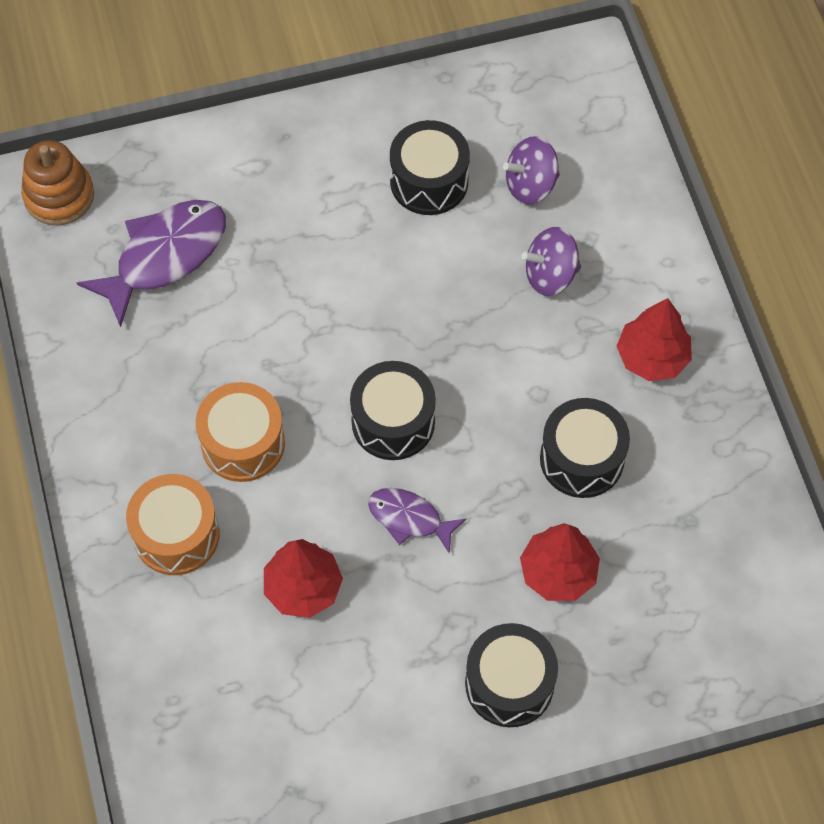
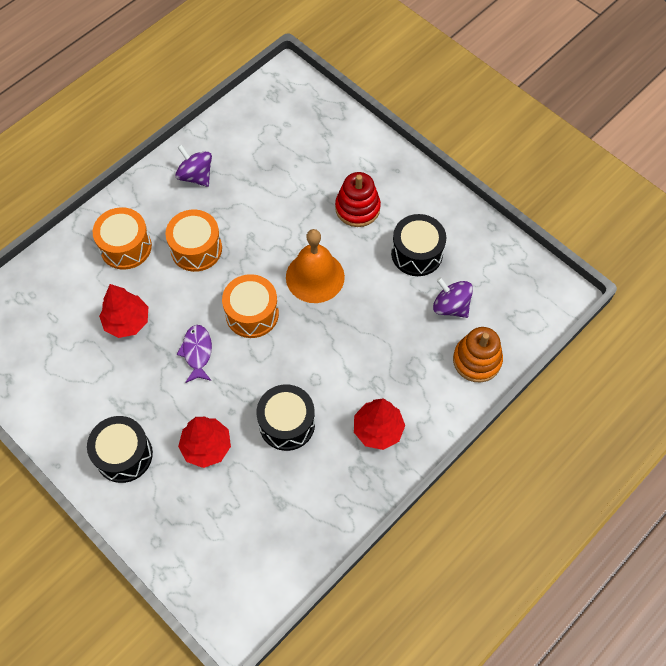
camera: 60 degrees right, 0 degrees up
orange stacking toy [21,140,94,225] -> orange stacking toy moved to [453,327,503,382]
purple fish [77,200,226,327] -> none
black drum [350,361,436,460] -> orange drum [222,274,279,338]
purple spinning top [522,227,581,296] -> purple spinning top moved to [175,145,212,187]
none -> orange bell [286,229,345,303]
none -> red stacking toy [335,172,381,227]

